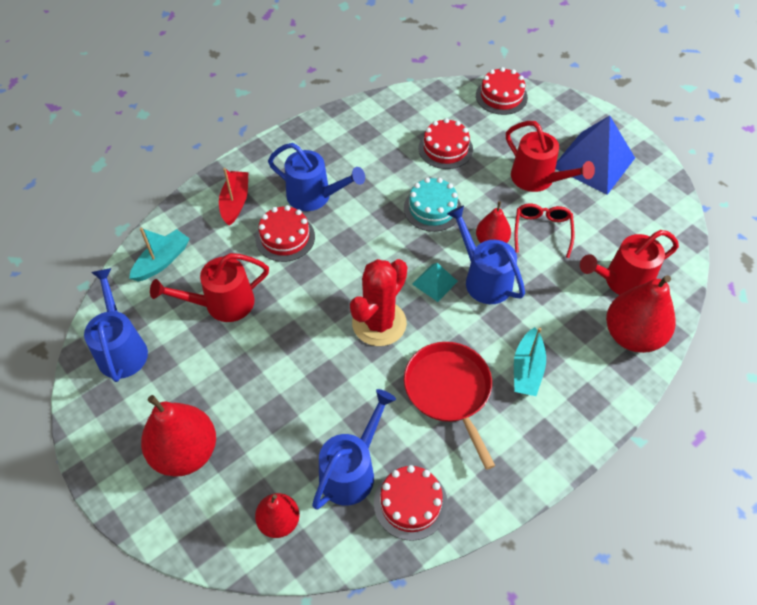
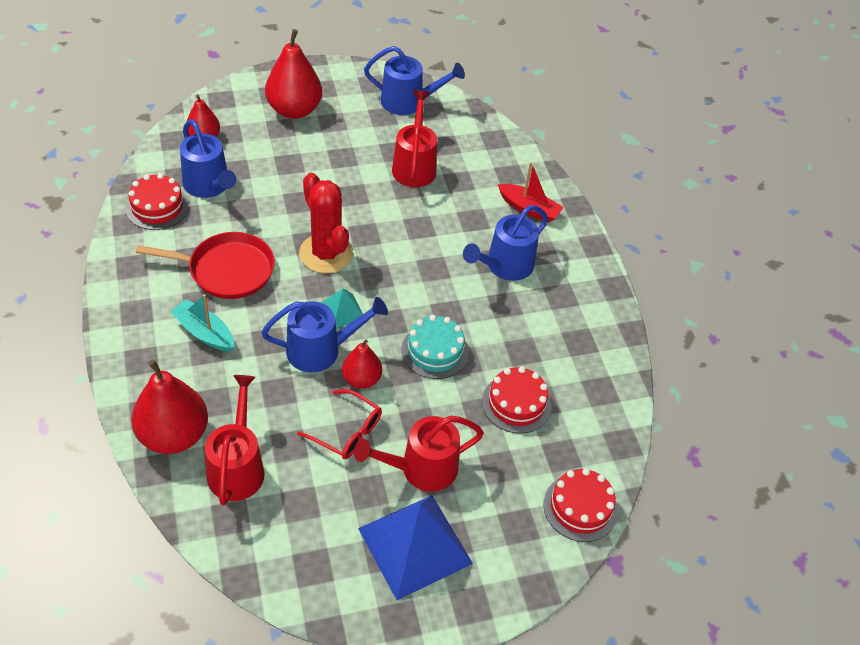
camera: 110 degrees right, 5 degrees down
turquoise boat [129,228,190,282] -> none
red cake [255,205,315,262] -> none

